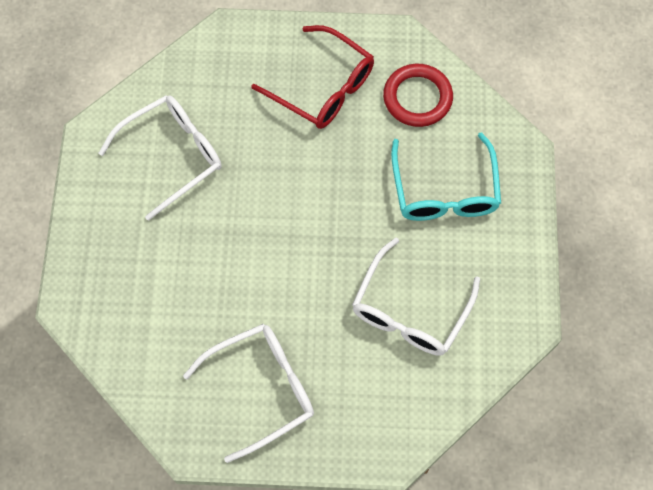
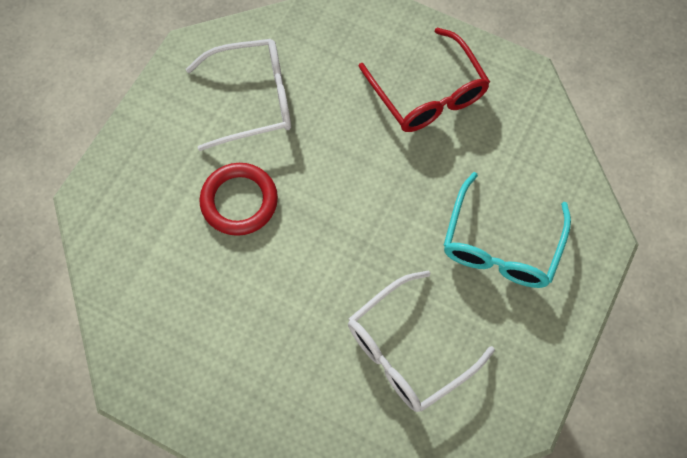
camera: 25 degrees right, 0 degrees up
white glasses [183,323,314,463] -> none
red ring [383,64,453,127] -> red ring moved to [199,163,278,236]

